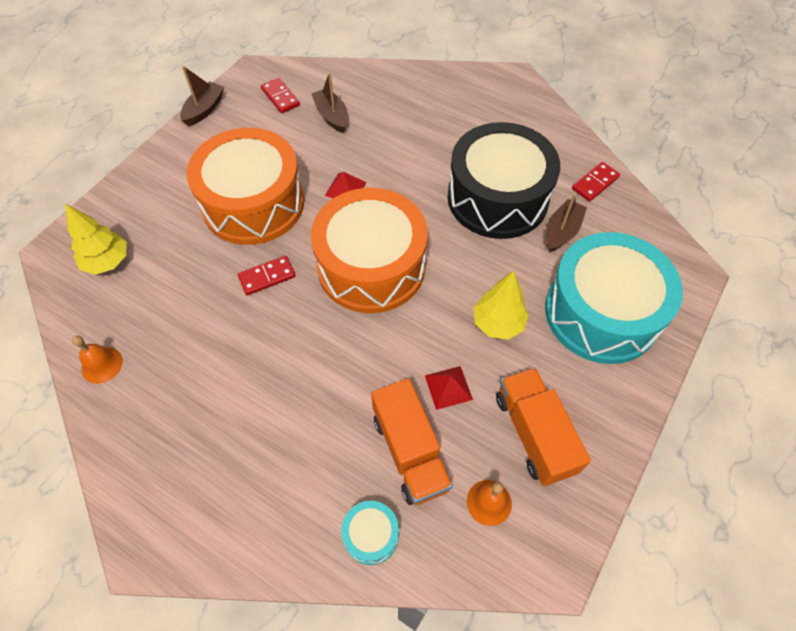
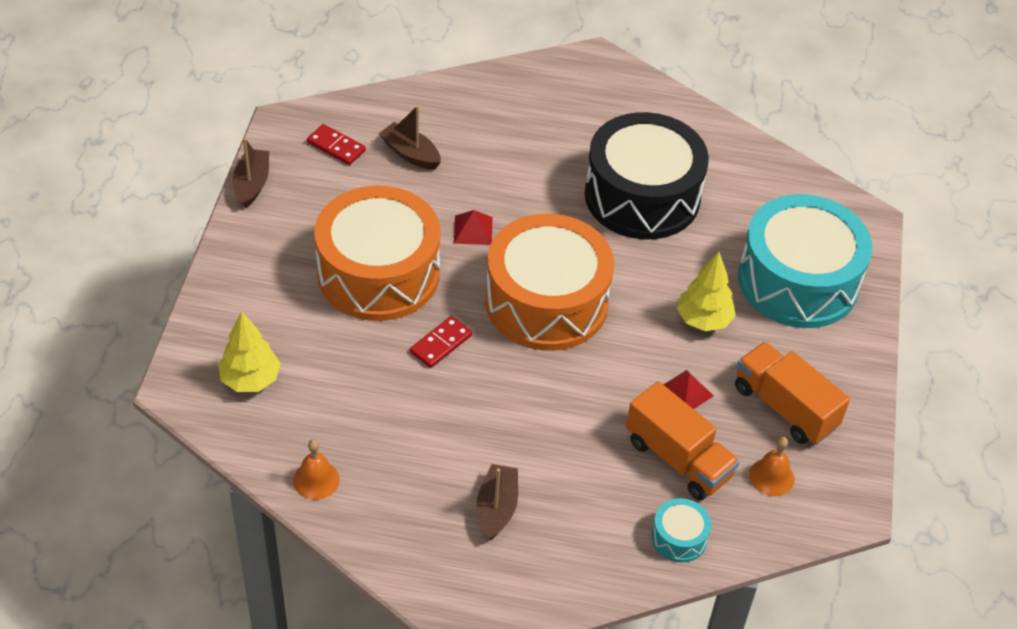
camera: 25 degrees left, 10 degrees down
brown boat [546,193,587,252] -> brown boat moved to [476,464,518,541]
red domino [572,162,620,202] -> none

